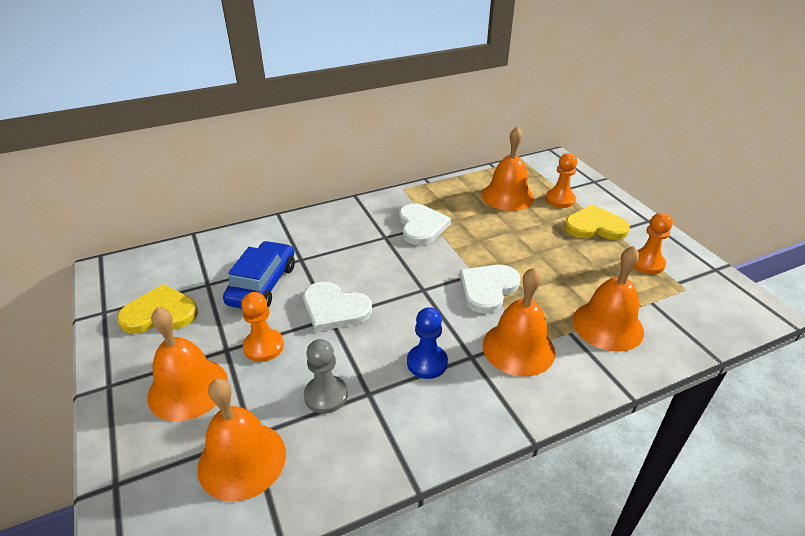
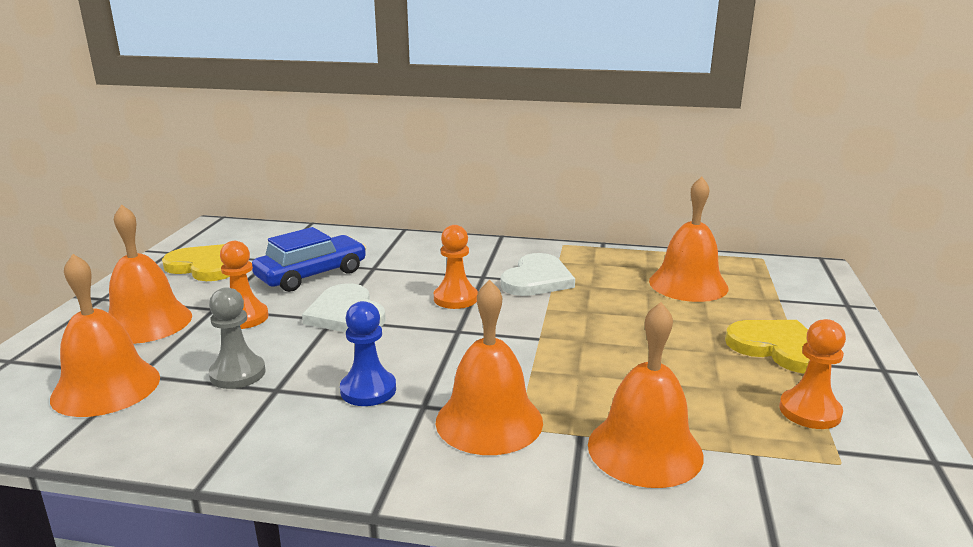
camera: 35 degrees right, 15 degrees down
white heart [459,265,521,314] -> none
orange pawn [546,153,577,208] -> orange pawn moved to [434,225,478,309]

